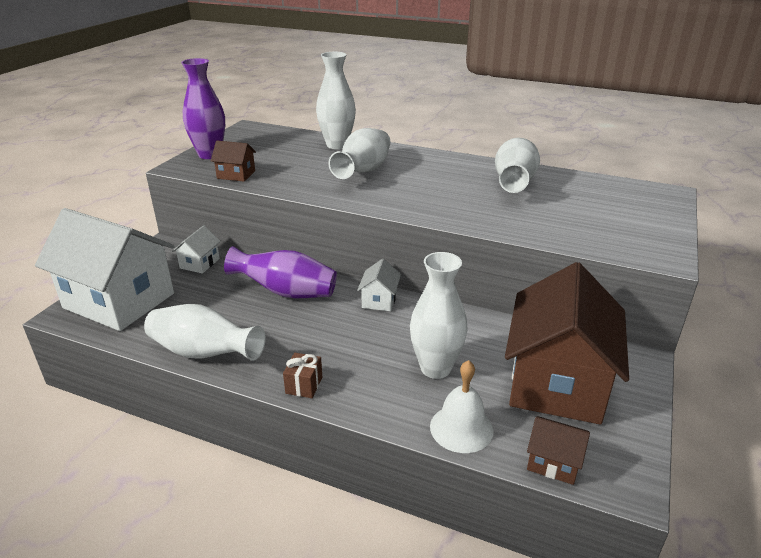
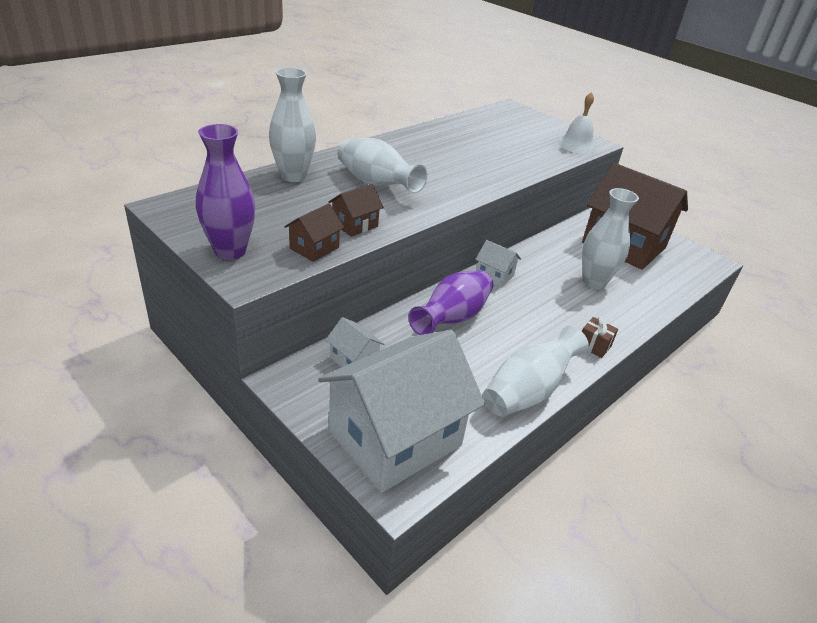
camera: 70 degrees left, 5 degrees up
white bell [430,360,494,453] -> white bell moved to [558,92,596,154]
white vase [495,138,540,193] -> none
brown house [527,416,590,485] -> brown house moved to [329,184,384,237]

